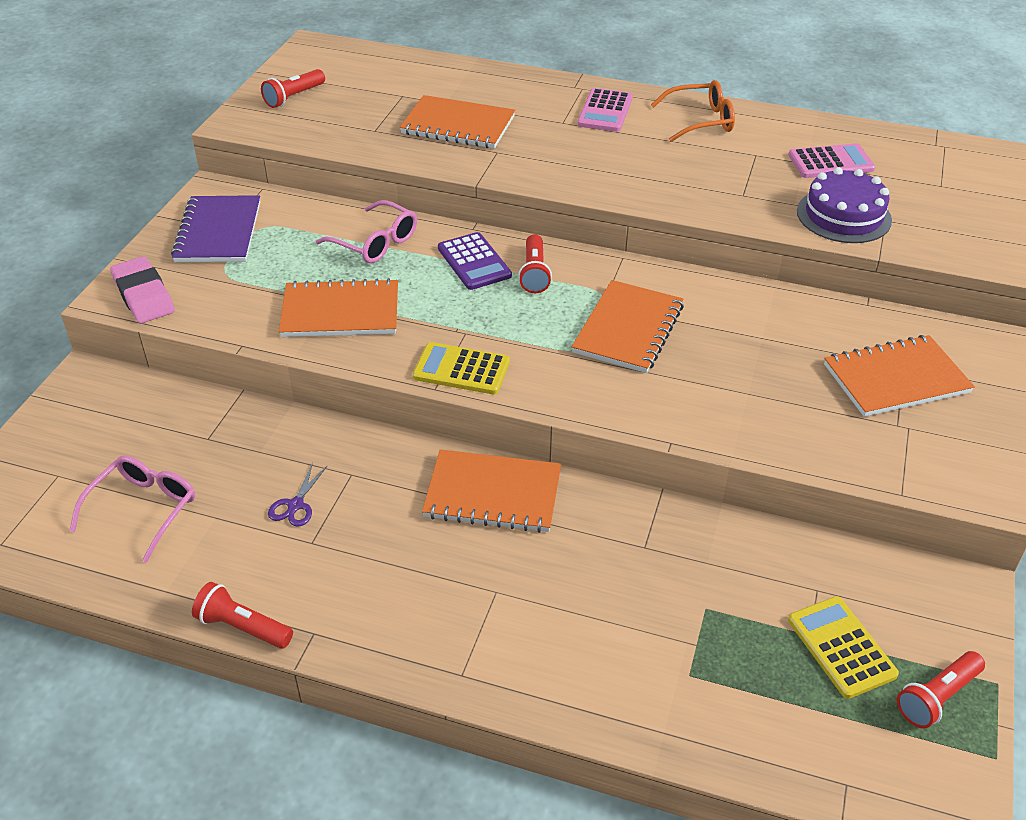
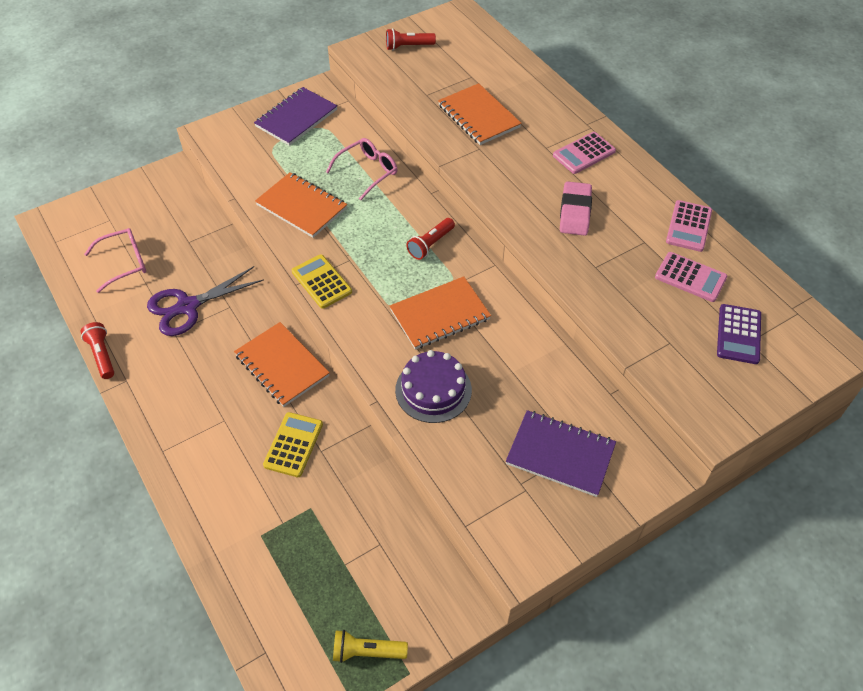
camera: 40 degrees right, 10 degrees up
pink eraser [110,256,175,324] -> pink eraser moved to [560,181,592,236]
purple scissors [268,463,328,527] -> purple scissors [147,266,264,336], size x2.16
pink glasses [316,200,417,263] -> pink glasses turned 120 degrees counterclockwise [326,138,397,200]
purple calculator [438,232,512,290] -> purple calculator moved to [717,304,761,364]
orange glasses [651,80,735,142] -> none
yellow calculator [788,596,899,699] -> yellow calculator moved to [263,412,323,477]
purple cake [797,167,892,243] -> purple cake moved to [395,350,472,423]
orange notebook [824,335,975,417] -> purple notebook [506,410,616,497]
red flashlight [897,651,985,729] -> yellow flashlight [333,630,408,663]
none -> pink calculator [666,200,712,252]

